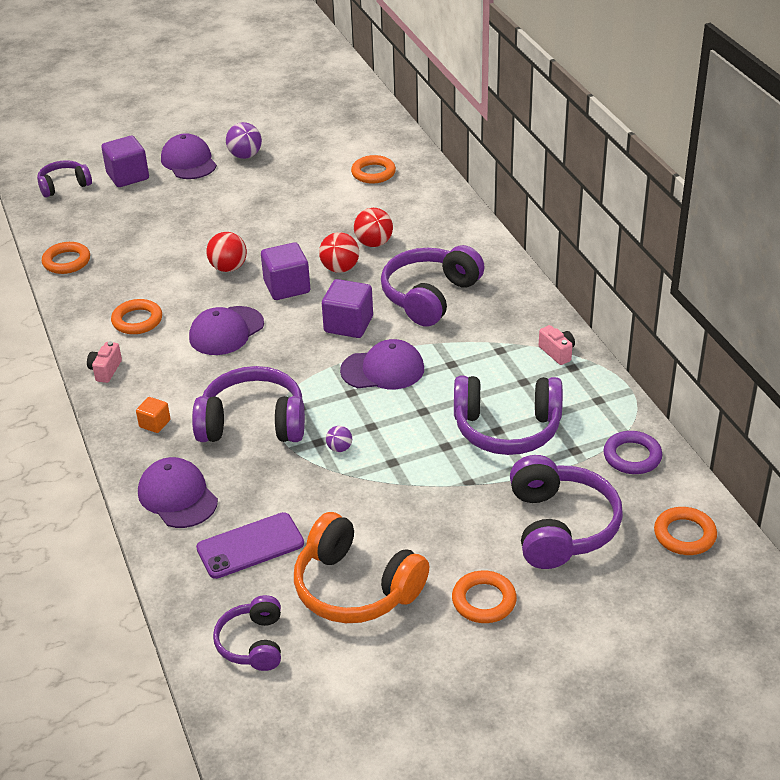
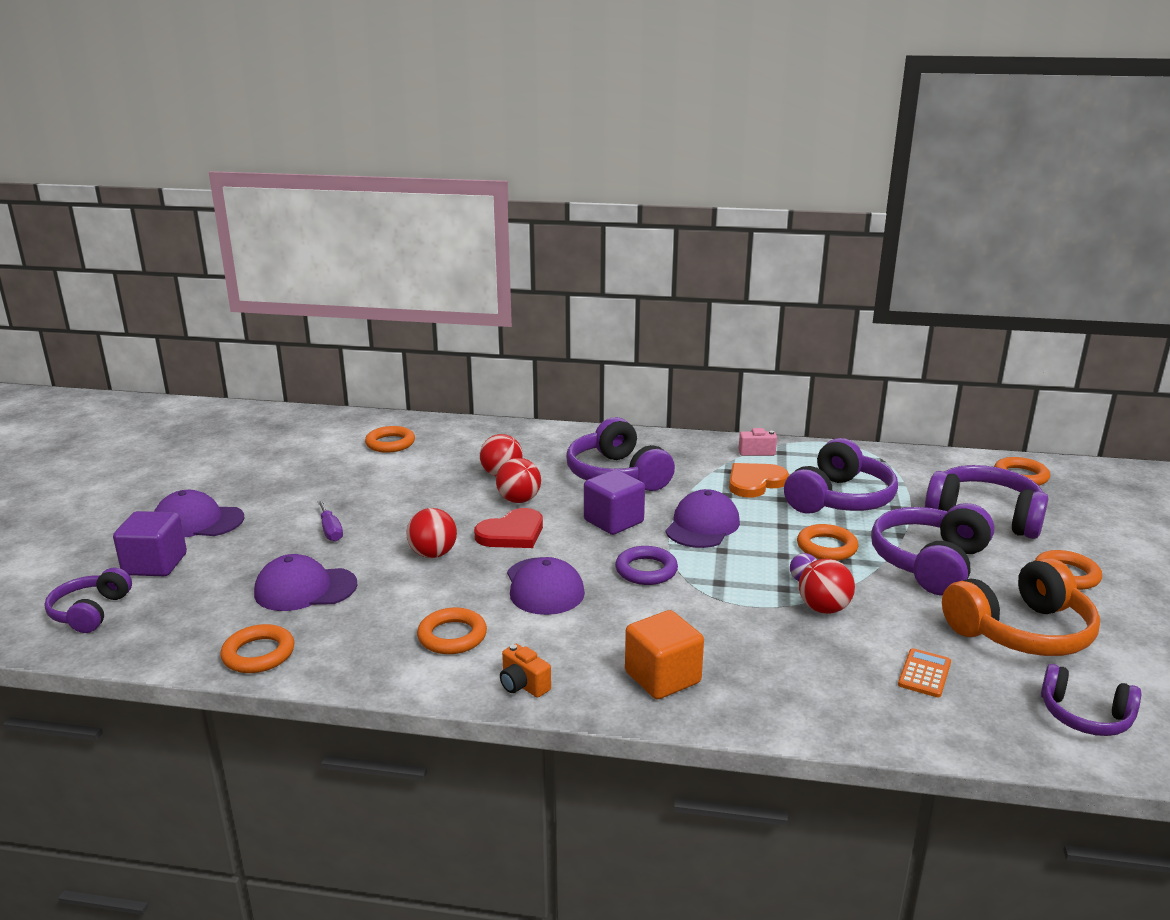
camera: 60 degrees left, 15 degrees down
pink camera [87,341,122,383] -> orange camera [500,644,551,698]
orange cube [136,397,170,433] -> orange cube [625,610,704,699], size x1.83
purple cap [138,457,218,528] -> purple cap moved to [254,554,357,611]
purple headphones [192,366,305,442] -> purple headphones moved to [871,503,994,596]
purple phone [196,512,304,579] -> orange calculator [898,648,951,697]
purple ball [226,122,262,159] -> none
purple cube [261,242,310,300] -> red heart [474,508,543,548]
purple ring [603,431,662,474] -> purple ring moved to [615,546,678,585]
none -> purple screwdriver [317,500,343,542]
none -> orange heart [729,463,789,498]
none -> orange ring [797,524,858,561]
none -> red ball [799,559,855,614]

